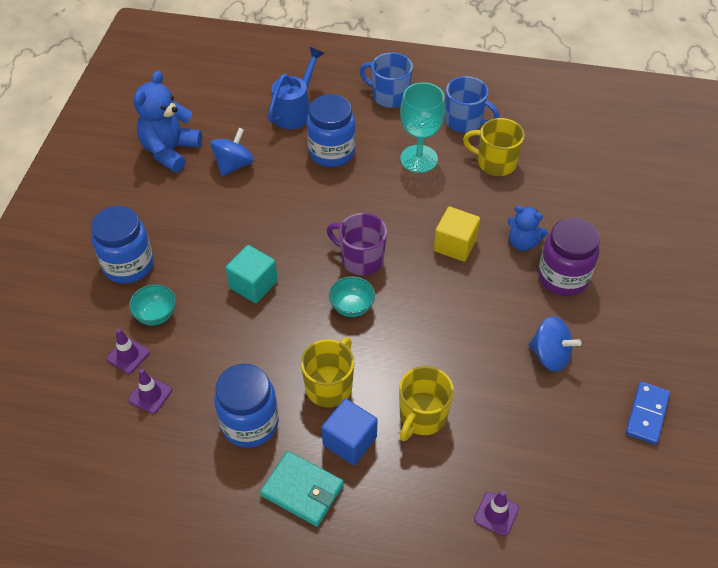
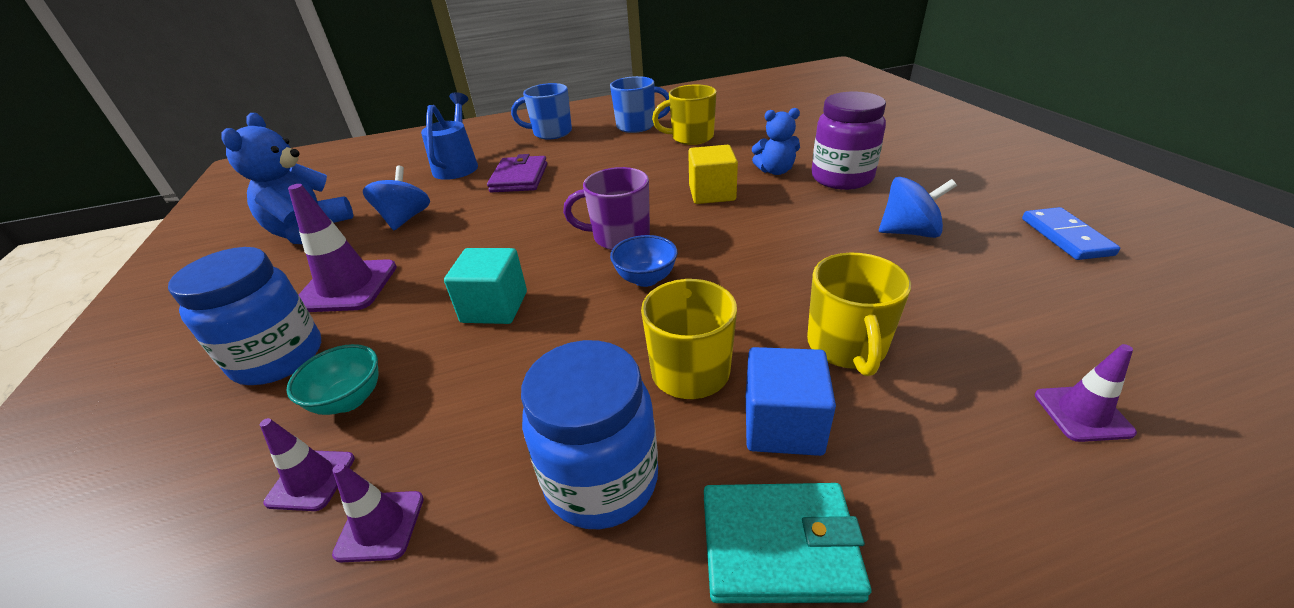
camera: 25 degrees left, 15 degrees down
blue jar [307,94,355,167] -> purple wallet [487,154,547,192]
turquoise bowl [329,276,375,317] -> blue bowl [610,235,678,287]
turquoise goblet [400,82,445,173] -> none
none -> purple traffic cone [288,184,397,312]

